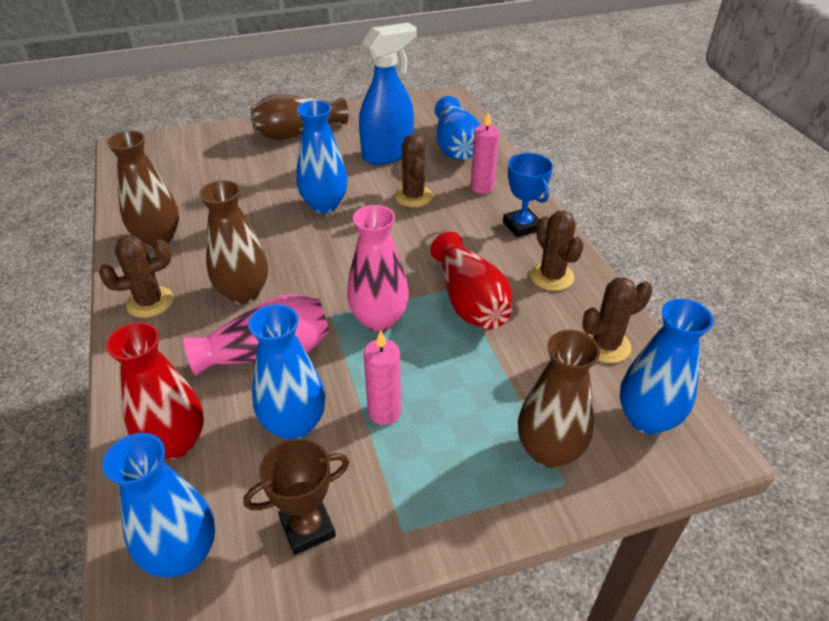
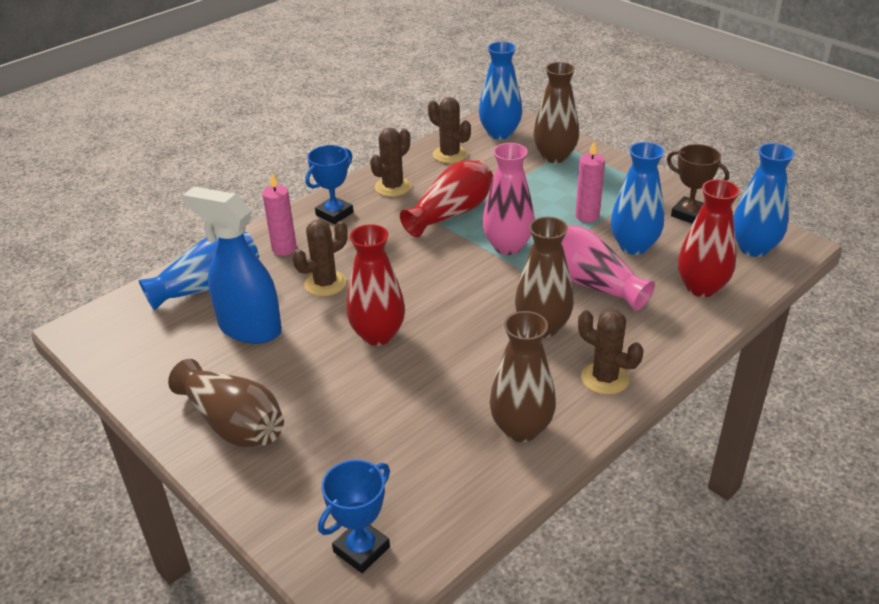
camera: 115 degrees left, 5 degrees down
blue vase [296,100,347,213] -> red vase [347,224,405,346]
none -> blue trophy [318,460,390,573]

